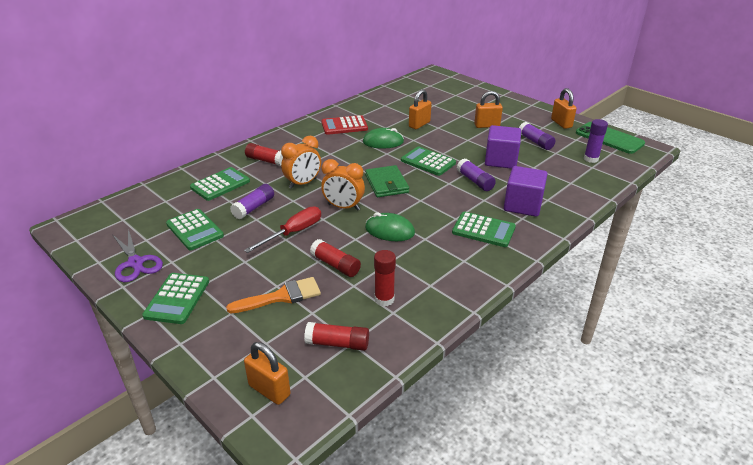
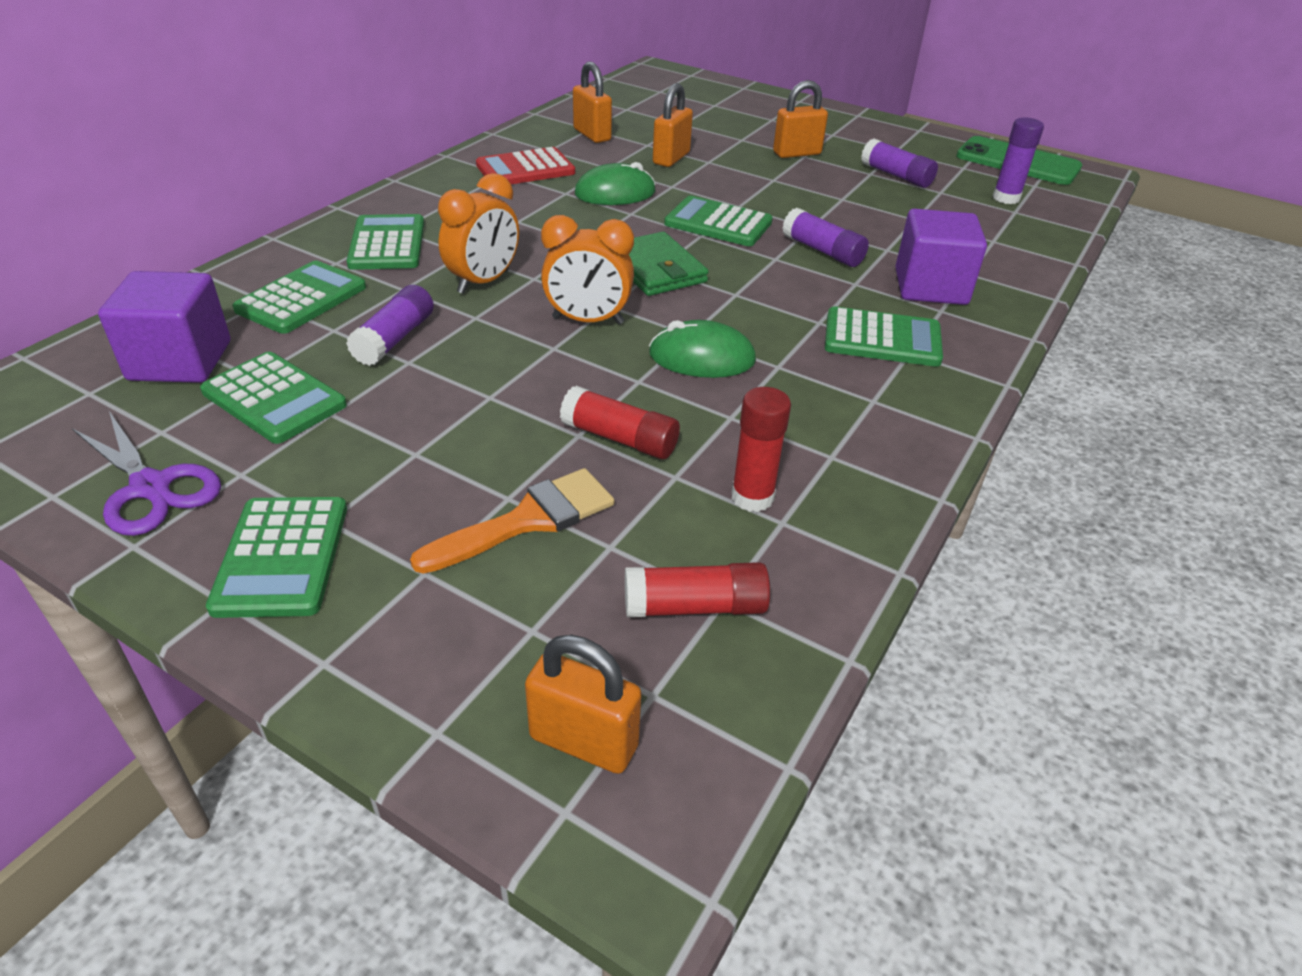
camera: 15 degrees left, 5 degrees up
red screwdriver [244,206,321,253] -> none
red glue stick [245,143,283,166] -> green calculator [346,214,424,270]
purple cube [485,125,521,169] -> purple cube moved to [98,271,230,383]
orange padlock [551,88,577,129] -> orange padlock moved to [573,61,612,143]

